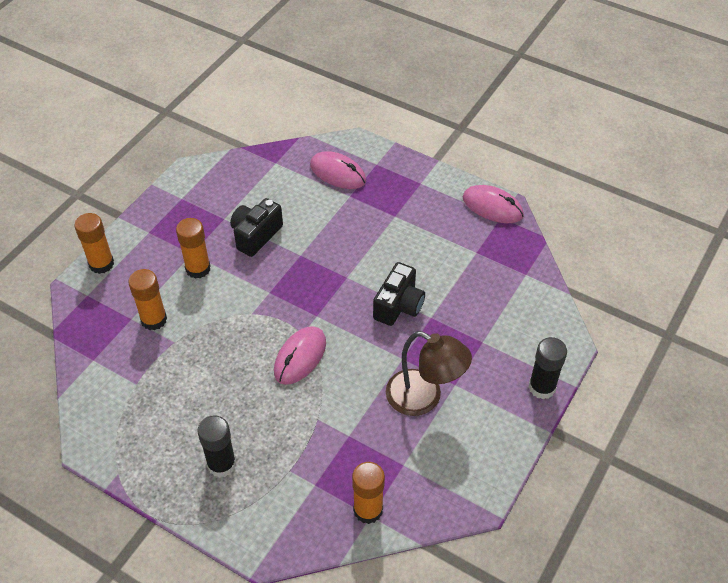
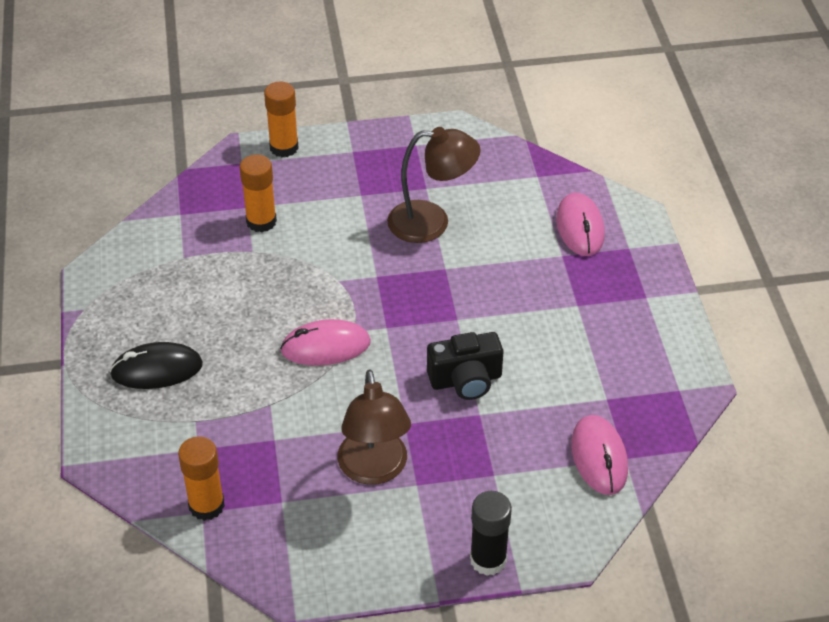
camera: 50 degrees right, 5 degrees down
orange glue stick [176,218,211,279] -> none
black glue stick [197,415,236,478] -> black mouse [110,342,203,389]
black camera [230,198,283,257] -> brown lamp [387,127,481,243]
pink mouse [463,185,524,223] -> pink mouse moved to [571,415,628,495]

